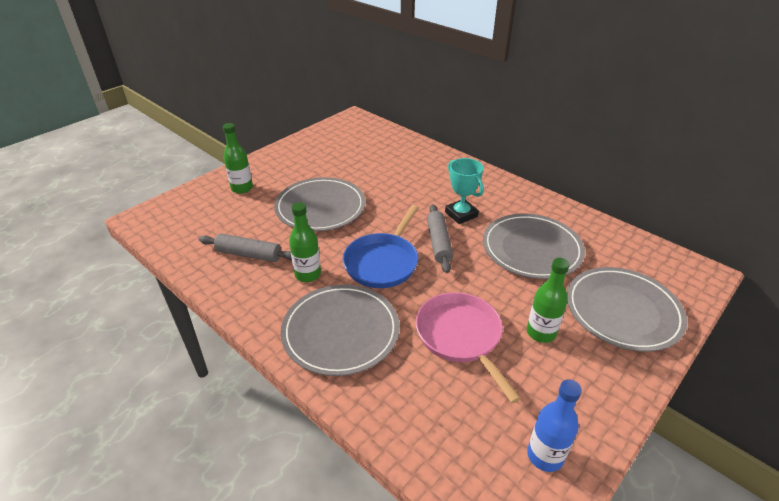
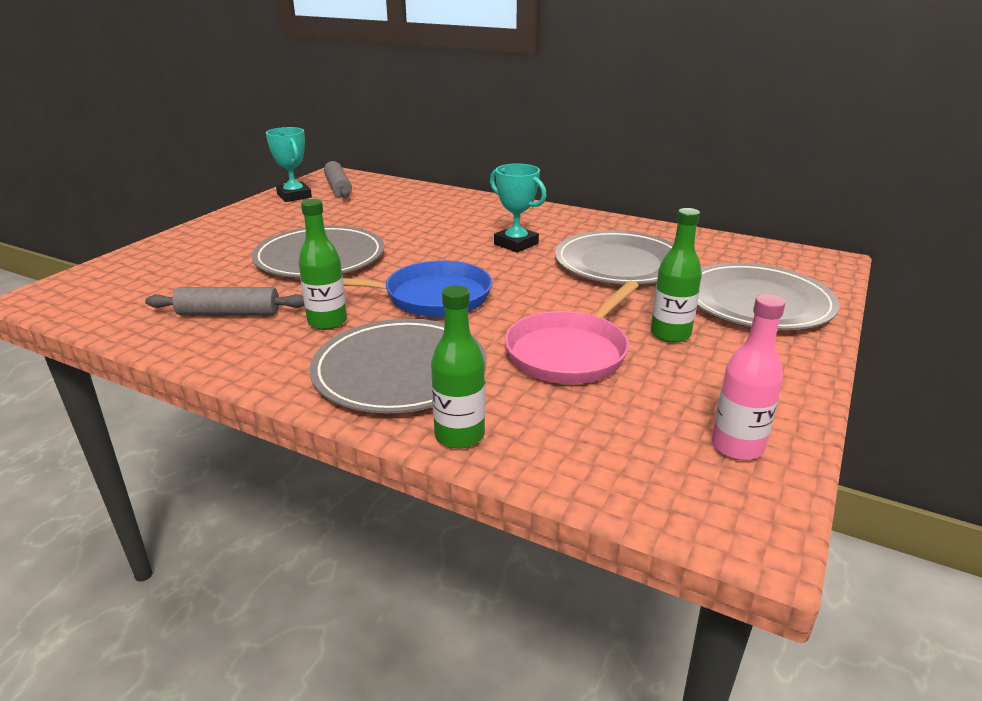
camera: 15 degrees left, 10 degrees down
green bottle [223,123,253,194] -> green bottle moved to [431,285,485,449]
blue pan [343,205,419,288] -> blue pan turned 105 degrees counterclockwise [343,261,492,317]
pink pan [416,292,521,403] -> pink pan turned 105 degrees counterclockwise [505,281,639,384]
grey rolling pin [427,204,453,273] -> grey rolling pin moved to [324,161,352,198]
blue bottle [527,379,582,472] -> pink bottle [712,294,785,461]
none -> turquoise trophy [266,127,312,202]

